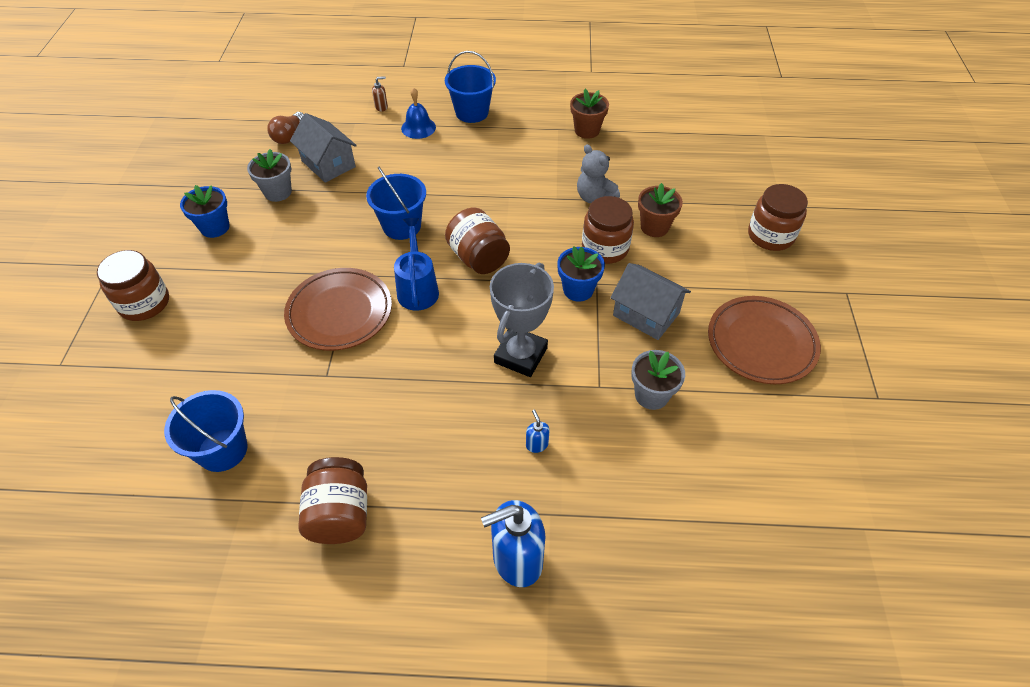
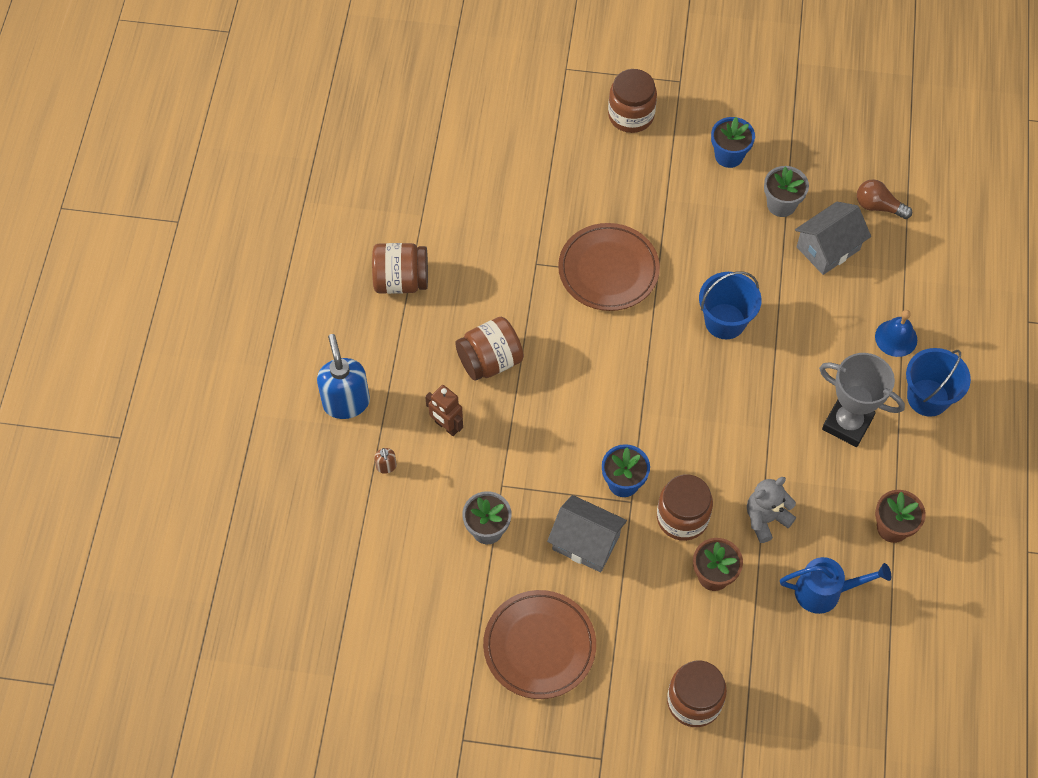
camera: 95 degrees right, 10 degrees up
blue bucket [164,390,248,472] -> none
brown soap dispenser [372,76,388,112] -> brown soap dispenser moved to [374,448,397,474]
blue watering can [394,218,439,311] -> blue watering can moved to [780,557,891,614]
brown jar [445,208,510,274] -> brown jar moved to [455,317,524,381]
grey trophy [490,263,554,377] -> grey trophy moved to [819,353,905,447]
blue soap dispenser [526,410,550,453] -> brown robot [425,385,463,436]
grey house [611,263,691,340] -> grey house turned 75 degrees clockwise [547,495,627,572]

